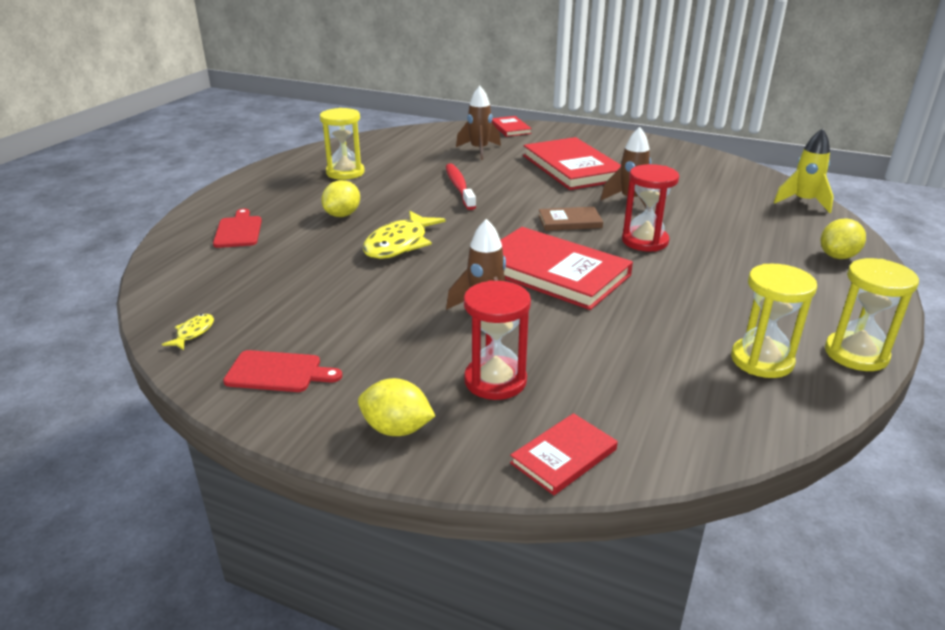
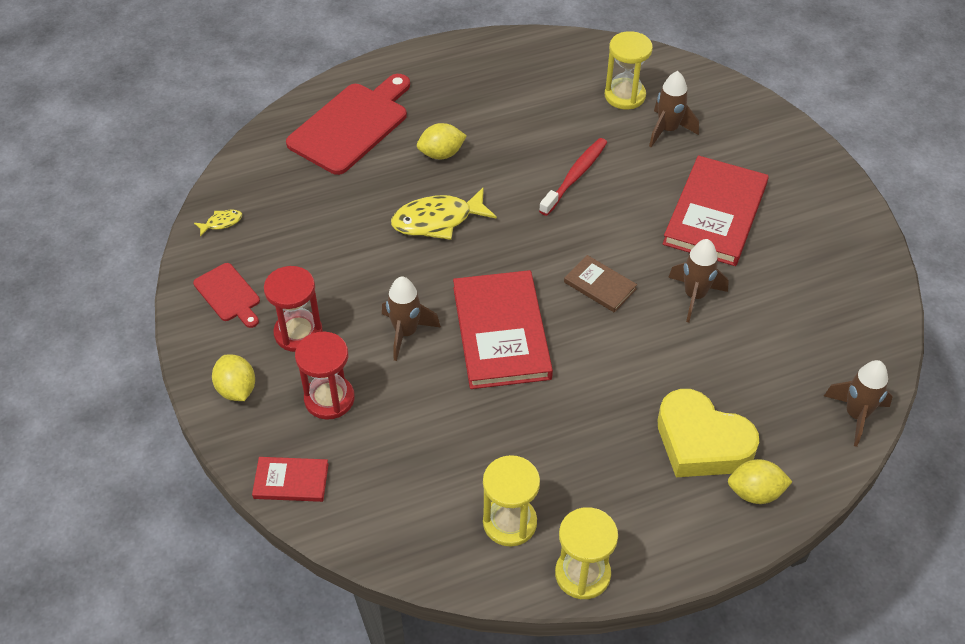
camera: 45 degrees right, 20 degrees up
red cutting board [213,209,262,248] -> red cutting board [286,74,410,175], size x1.92
yellow hourglass [320,108,365,180] -> yellow hourglass moved to [605,31,653,110]
red book [492,116,532,137] -> none
red hourglass [622,164,679,252] -> red hourglass moved to [264,266,323,352]
yellow rocket [774,128,834,213] -> brown rocket [824,360,893,447]
none -> yellow heart [658,389,759,477]

